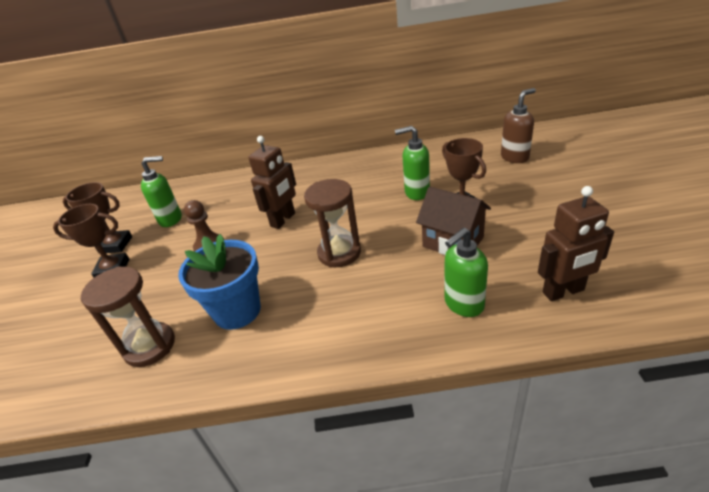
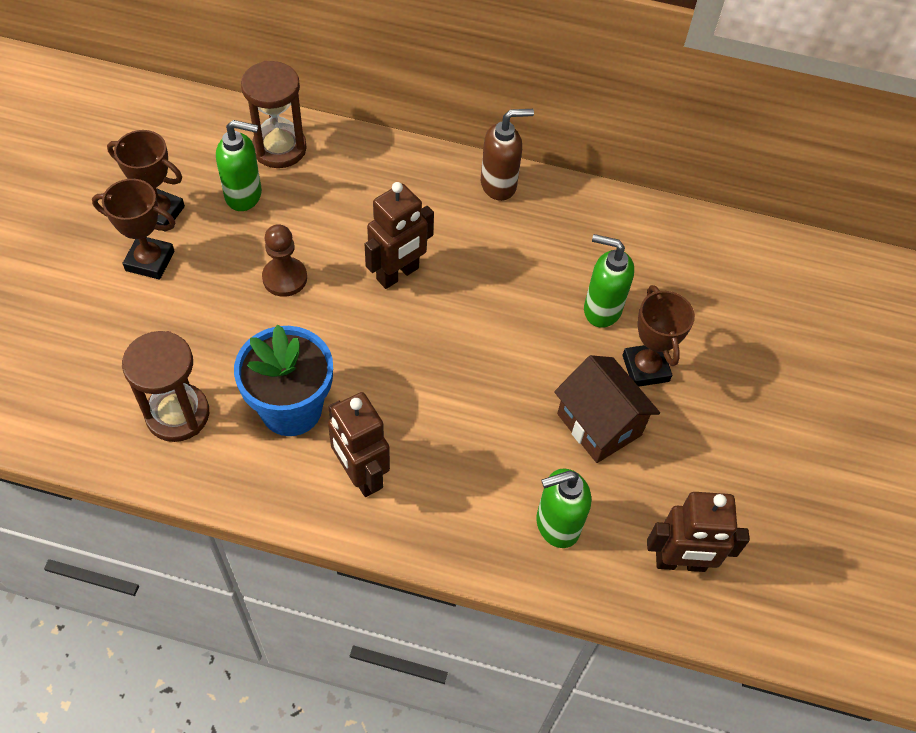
camera: 10 degrees right, 20 degrees up
brown hourglass [304,179,361,267] -> brown hourglass moved to [241,61,307,168]
brown soap dispenser [501,88,536,163] -> brown soap dispenser moved to [481,109,534,201]
none -> brown robot [328,392,390,497]

